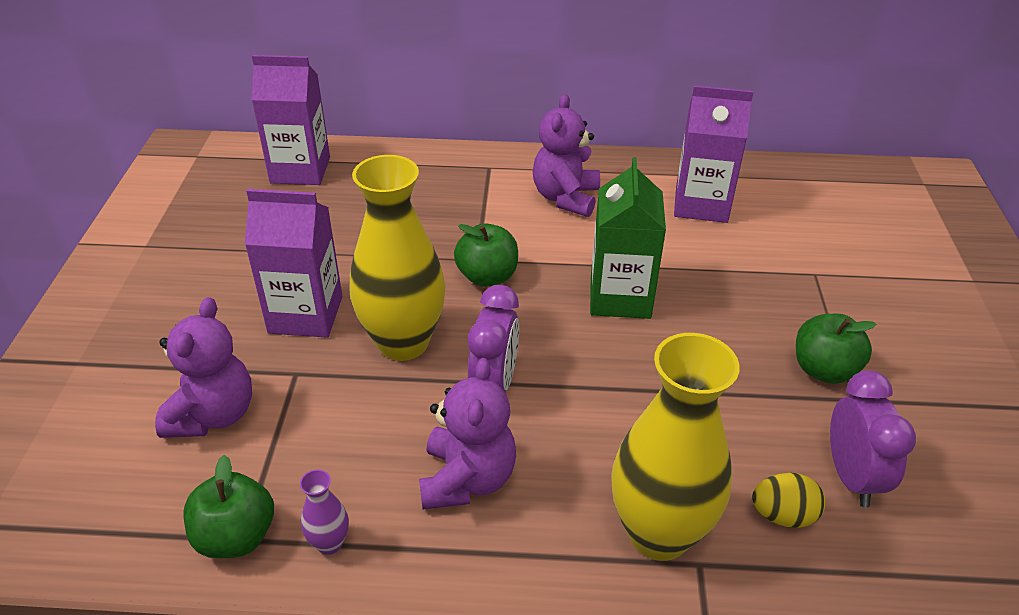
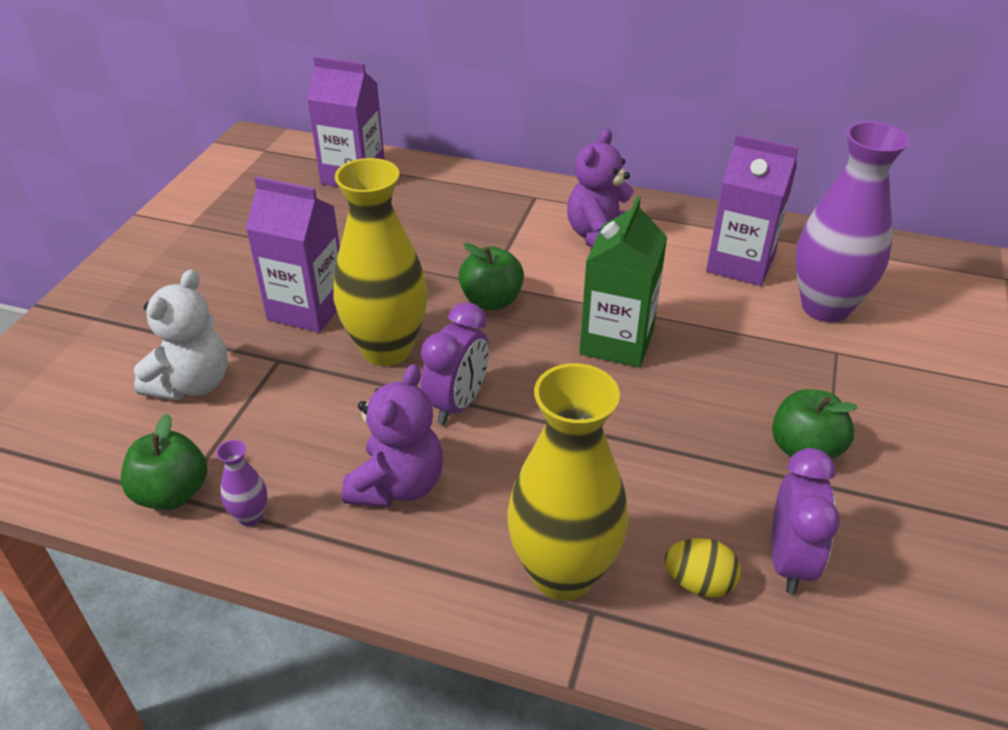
camera: 15 degrees right, 0 degrees up
purple teddy bear [155,297,252,438] -> white teddy bear [134,269,228,400]
none -> purple vase [795,121,910,322]

